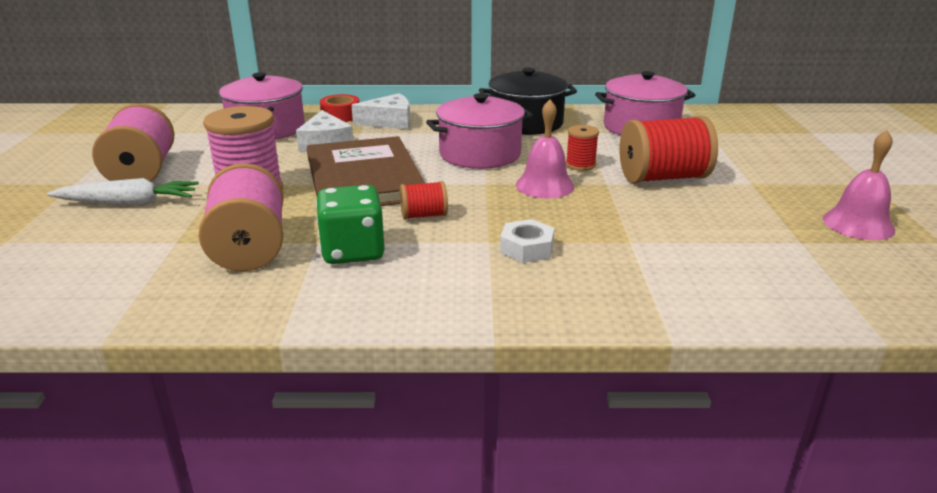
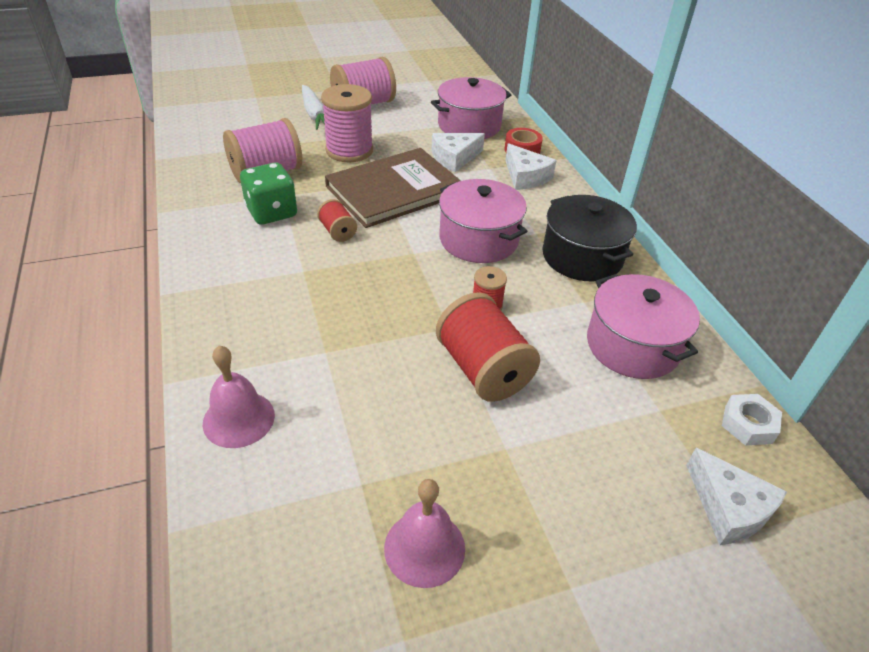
camera: 70 degrees right, 15 degrees up
white nut [500,219,555,263] -> white nut moved to [722,394,782,445]
pink bell [516,100,575,198] -> pink bell moved to [203,346,275,448]
none -> white cheese [686,448,787,545]

